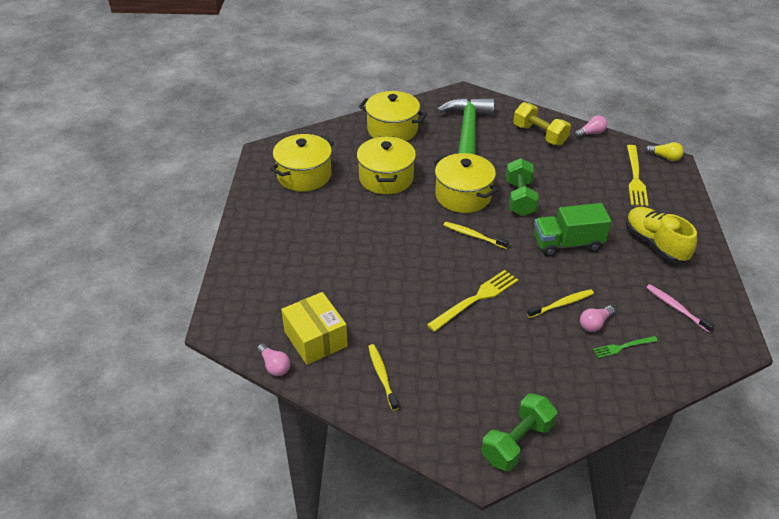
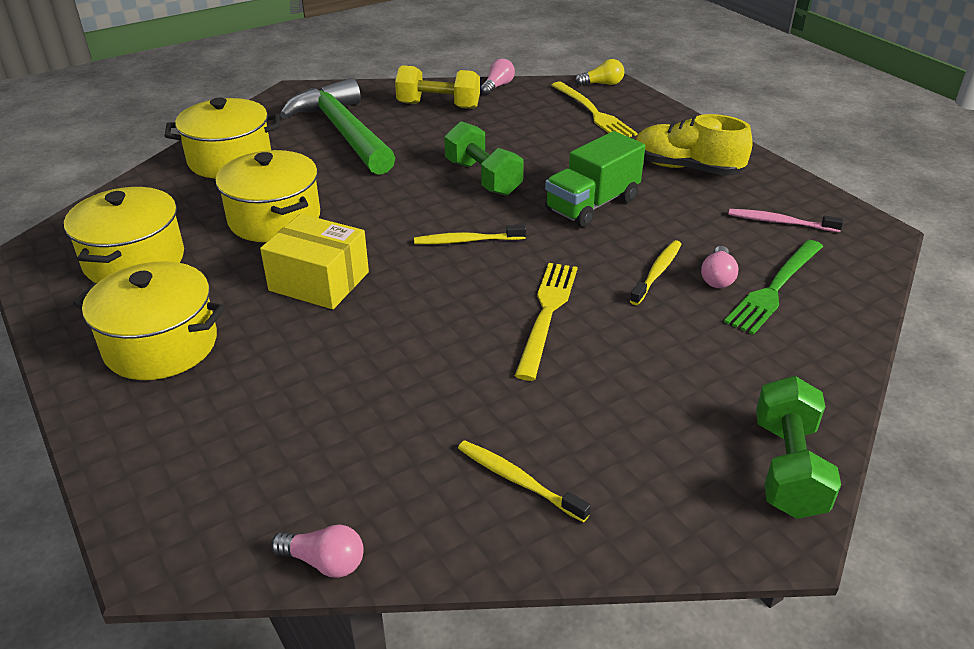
camera: 35 degrees left, 5 degrees down
yellow box [281,292,348,365] -> yellow box moved to [260,214,369,309]
yellow pot [433,153,498,213] -> yellow pot moved to [73,261,226,380]
green fork [593,336,658,358] -> green fork [724,240,823,335], size x1.78

